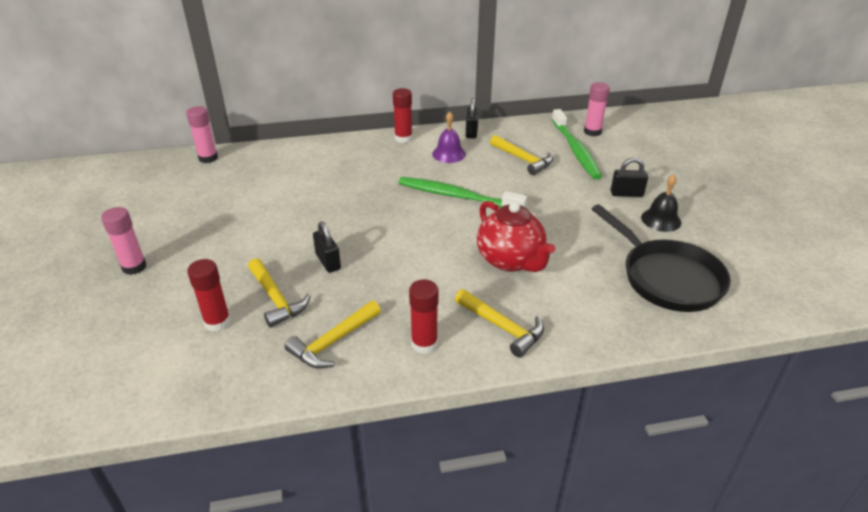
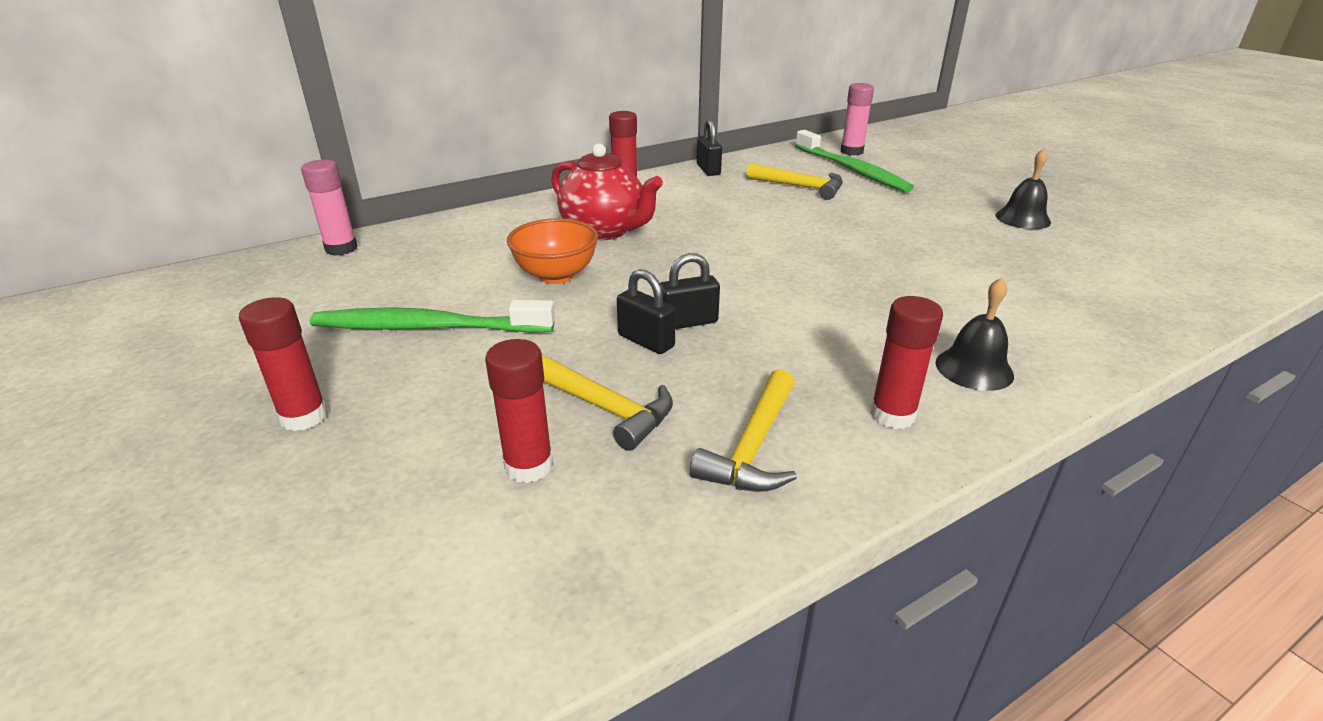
camera: 20 degrees left, 5 degrees down
pink glue stick [101,207,147,275] -> red glue stick [239,297,328,431]
green toothbrush [399,177,527,207] -> green toothbrush moved to [310,300,555,333]
purple bell [432,112,466,163] -> none
yellow hammer [455,289,544,357] -> black bell [936,277,1014,391]
red teapot [477,201,555,272] -> red teapot moved to [551,144,663,240]
black pan [592,204,731,312] -> none
black padlock [611,157,648,197] -> black padlock moved to [660,253,720,329]
none -> orange bowl [507,218,598,284]

